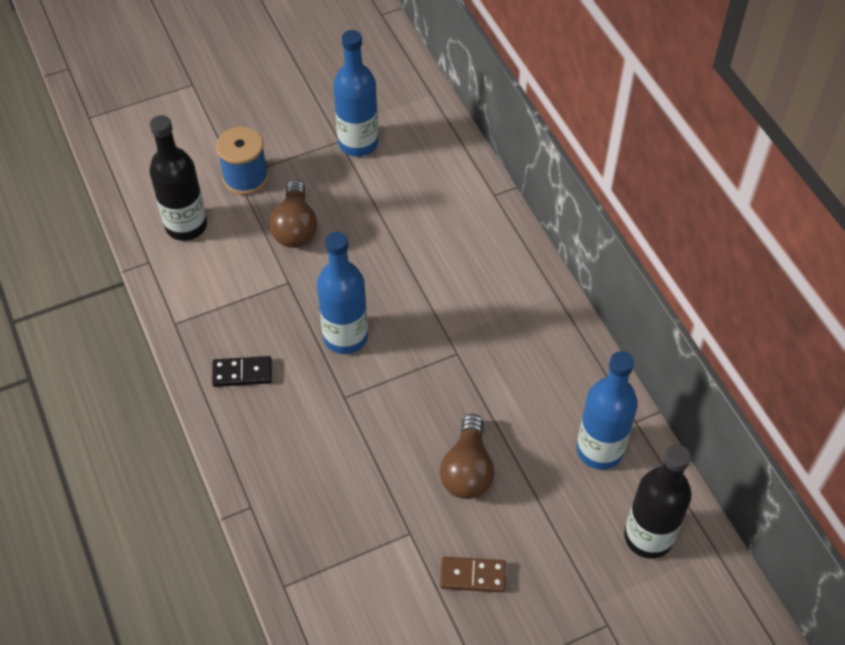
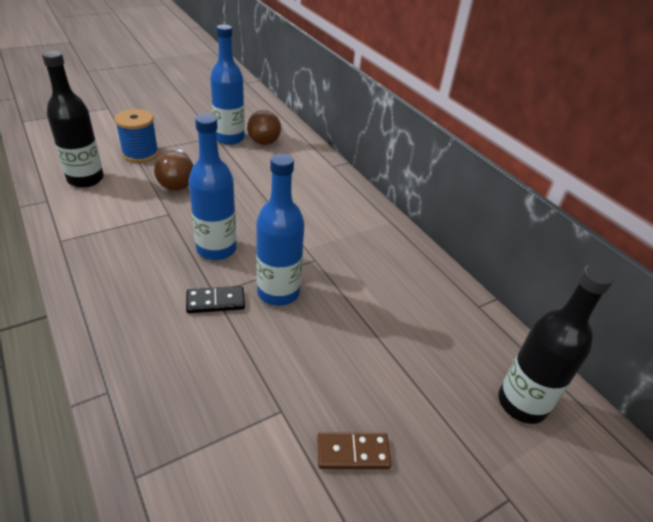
camera: 10 degrees left, 15 degrees down
black domino [212,356,272,387] -> black domino moved to [186,286,245,313]
brown light bulb [440,414,494,499] -> brown light bulb moved to [247,110,281,145]
blue bottle [577,351,638,470] -> blue bottle moved to [256,154,304,306]

